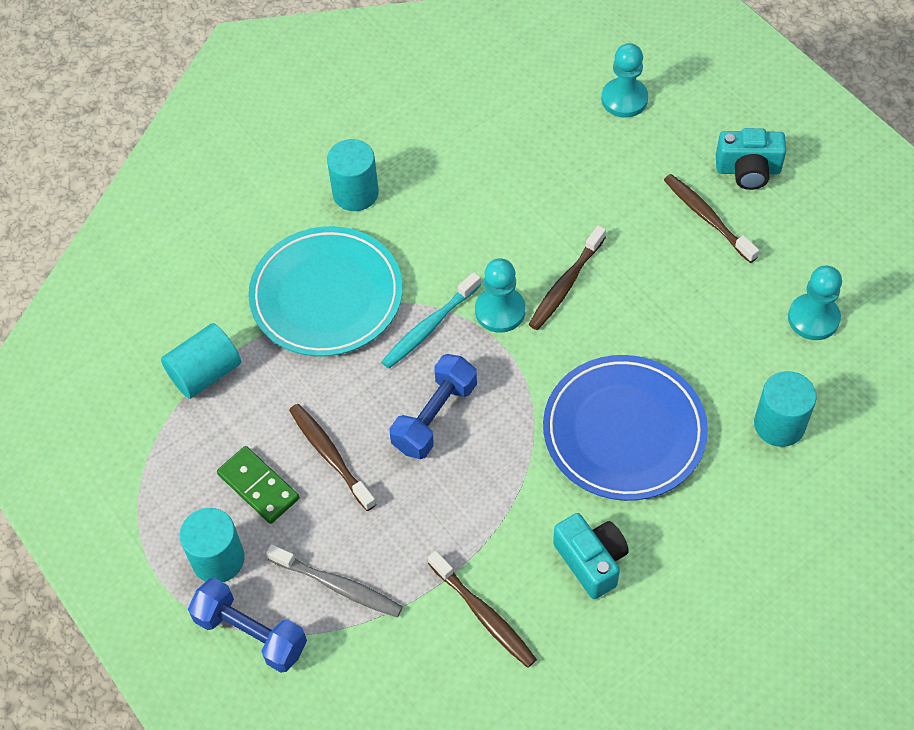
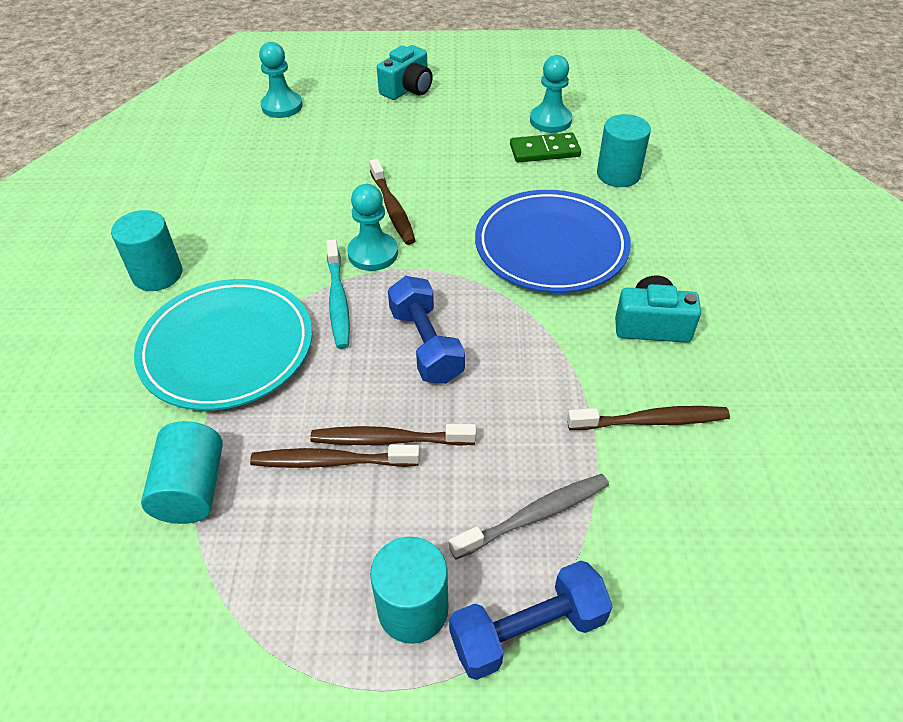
camera: 55 degrees left, 10 degrees down
green domino [217,446,299,524] -> green domino moved to [510,132,581,162]
brown toothbrush [664,174,759,263] -> brown toothbrush moved to [250,445,420,468]

